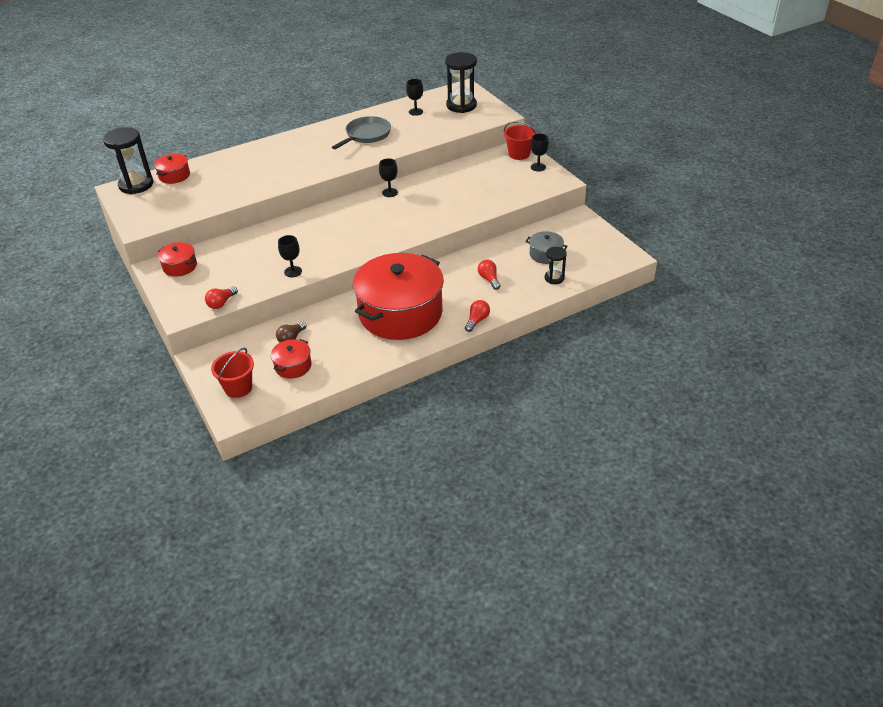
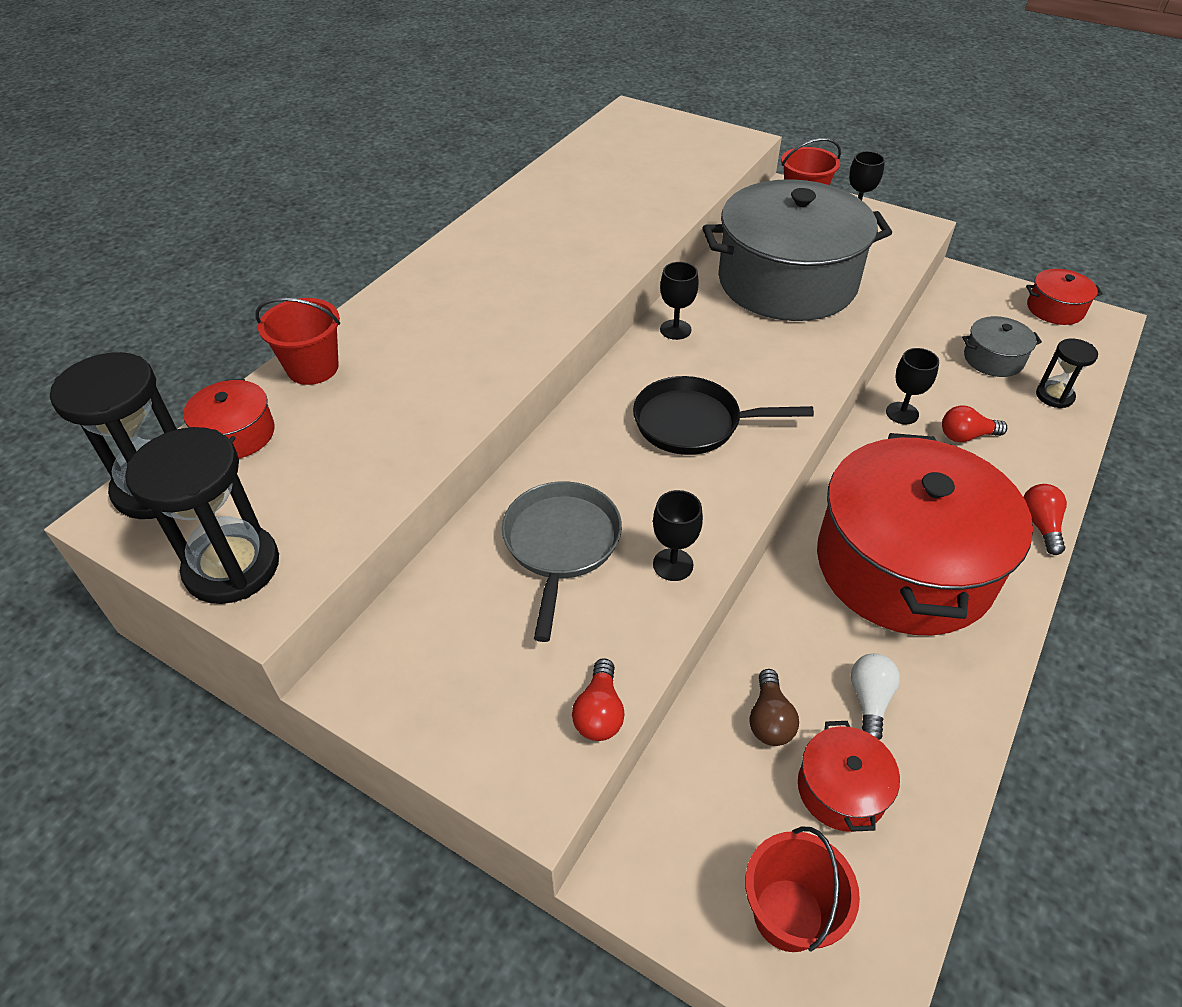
camera: 30 degrees left, 5 degrees up
red pot [158,242,197,277] -> red pot moved to [1026,269,1103,325]
grey pan [332,116,391,149] -> grey pan moved to [502,481,622,642]
black goblet [406,79,423,116] -> black goblet moved to [886,348,939,424]
black hourglass [445,52,477,113] -> black hourglass moved to [125,427,279,604]
red light bulb [478,260,500,290] -> red light bulb turned 45 degrees counterclockwise [942,405,1007,442]
none -> red bucket [255,298,340,385]
none -> black pan [633,376,814,455]
none -> grey pot [702,179,892,321]
none -> white light bulb [851,653,900,740]

